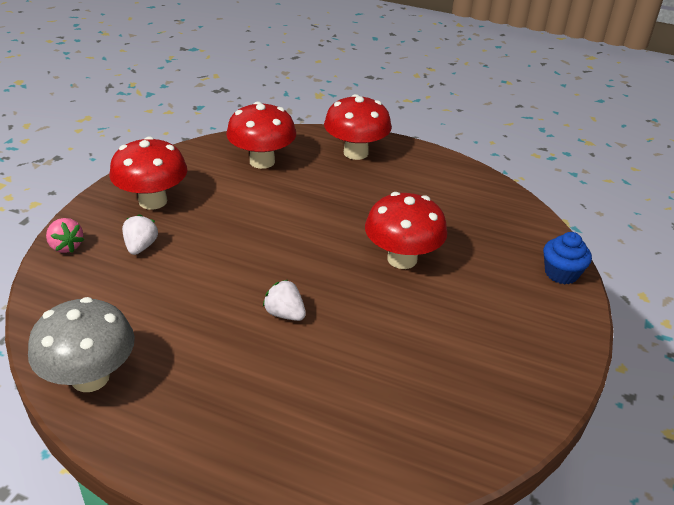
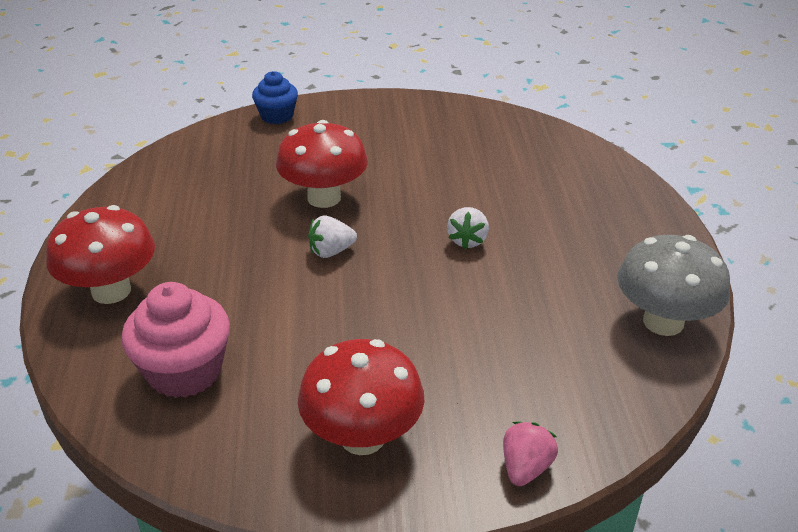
camera: 115 degrees left, 0 degrees up
white strawberry [122,214,158,255] -> white strawberry moved to [308,215,357,258]
red mushroom [226,101,296,169] -> pink cupcake [122,282,230,398]

